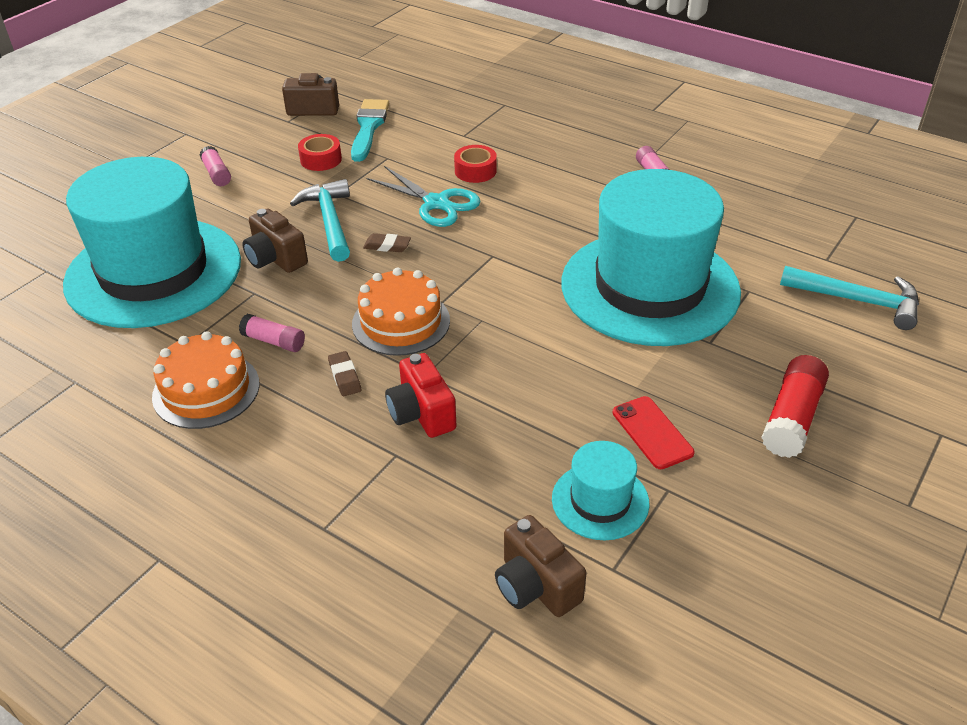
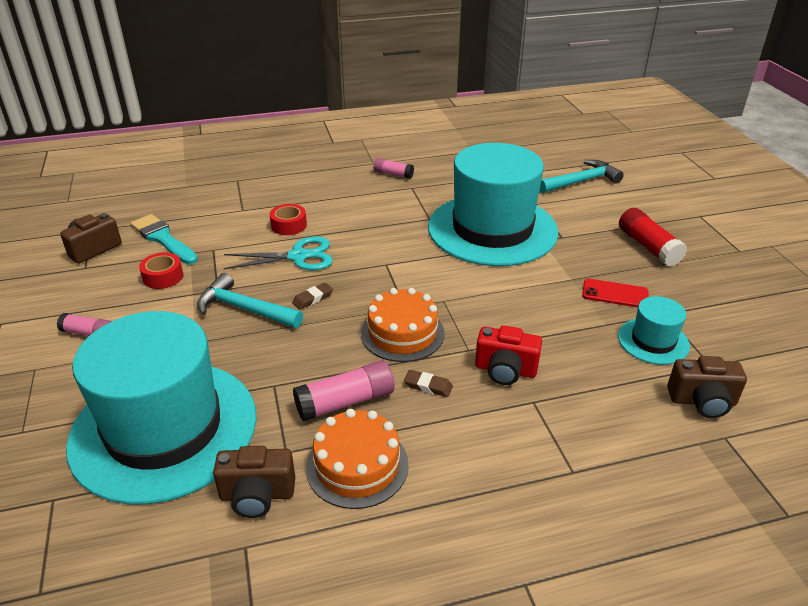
camera: 50 degrees left, 5 degrees down
pink glue stick [239,314,305,352] -> pink glue stick [293,360,394,421], size x1.61
brown camera [242,208,308,273] -> brown camera moved to [213,446,295,518]

